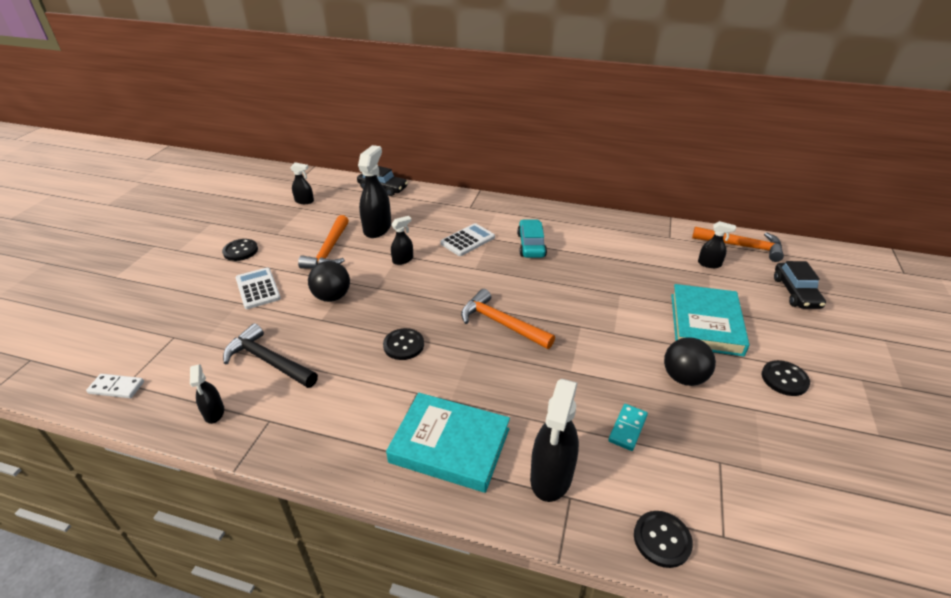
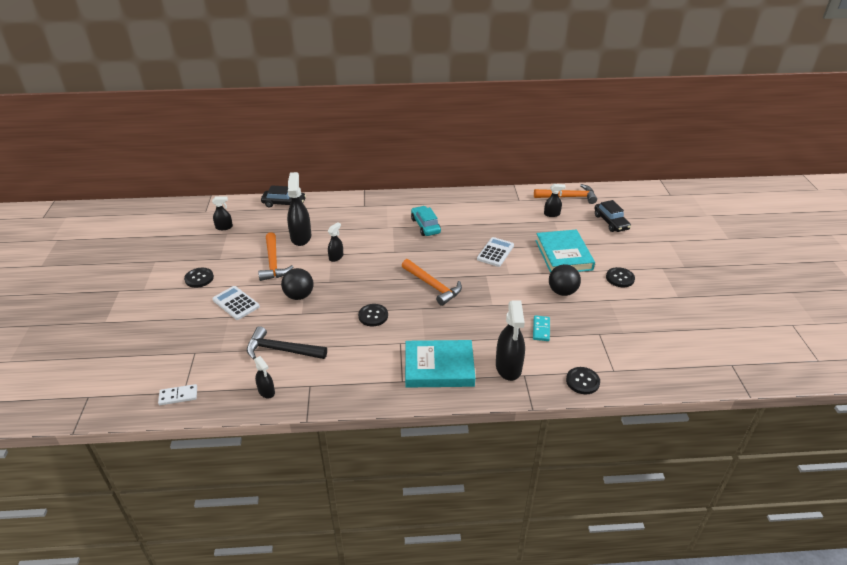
camera: 20 degrees left, 0 degrees up
white calculator [440,223,495,256] -> white calculator moved to [477,237,514,267]
orange hammer [461,289,555,349] -> orange hammer turned 150 degrees counterclockwise [402,259,462,306]

